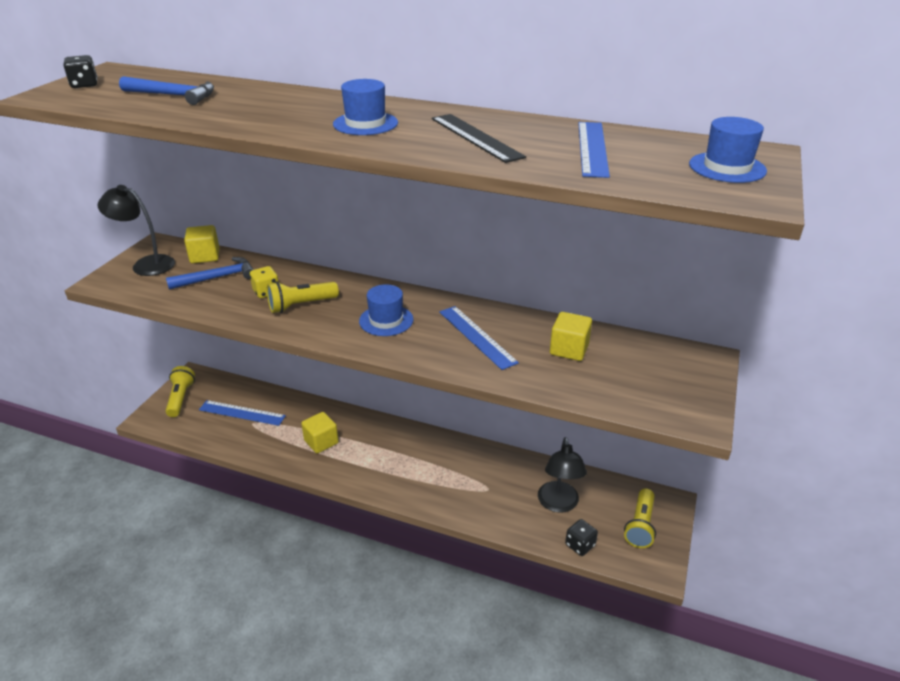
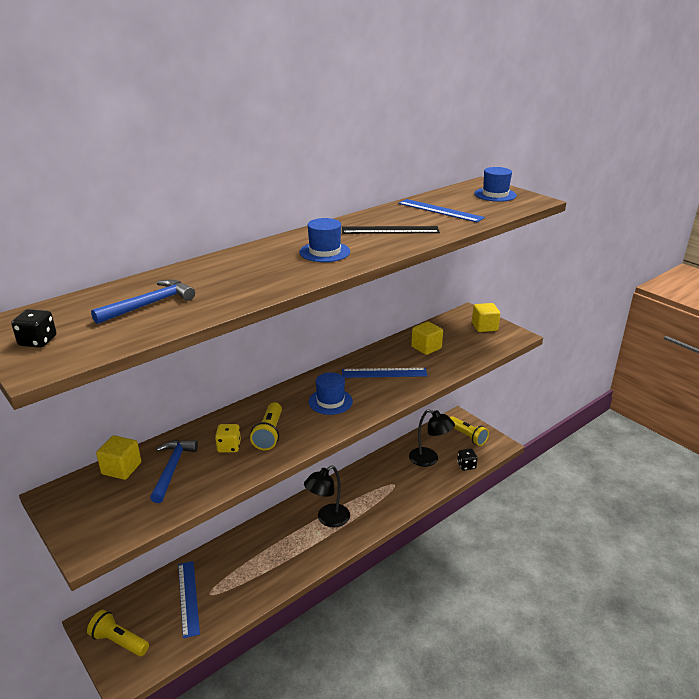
camera: 60 degrees left, 5 degrees down
black lamp [97,185,175,276] -> black lamp moved to [304,466,350,527]
blue ruler [199,400,286,426] -> blue ruler turned 60 degrees counterclockwise [178,561,200,638]
yellow cube [301,412,338,453] -> yellow cube moved to [472,303,500,332]

